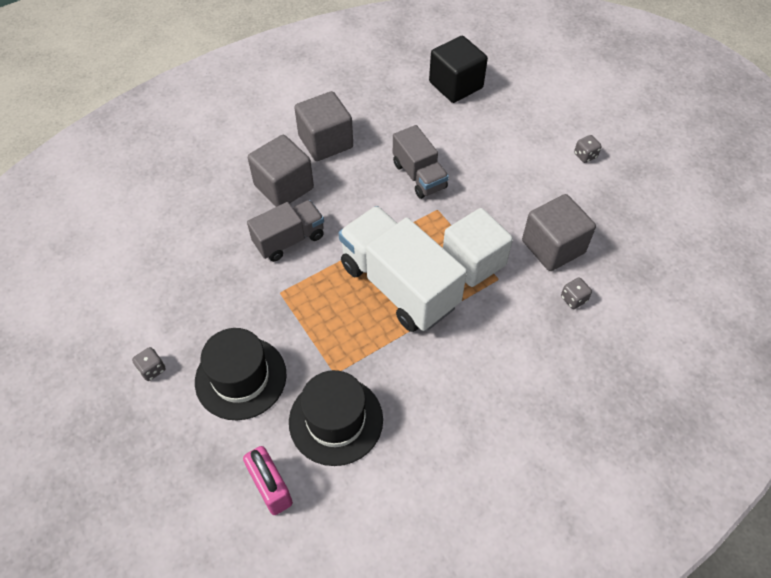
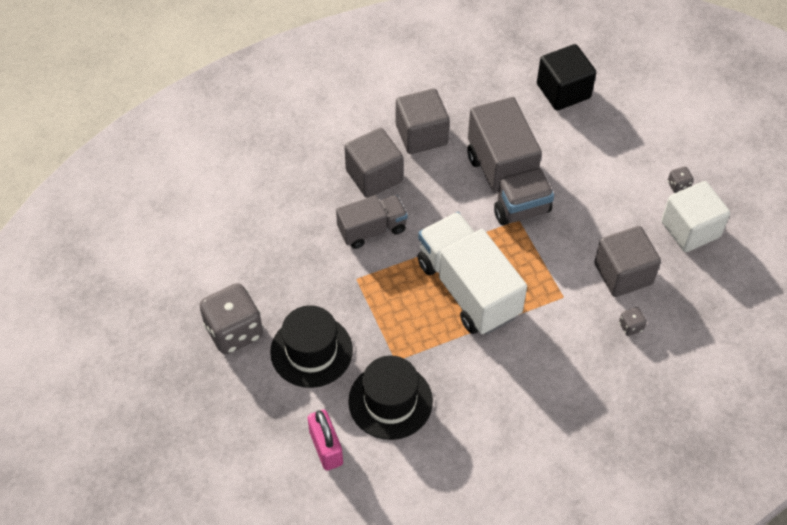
camera: 10 degrees right, 0 degrees up
grey dice [132,347,166,381] -> grey dice [199,283,263,355], size x2.36
grey truck [393,125,449,199] -> grey truck [468,97,554,225], size x1.74
white cube [443,208,513,287] -> white cube moved to [661,181,730,252]

